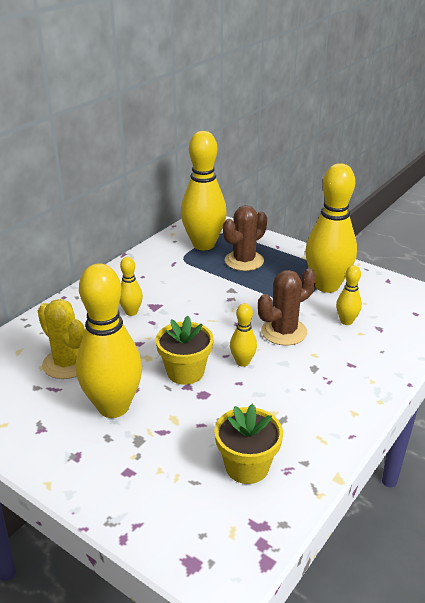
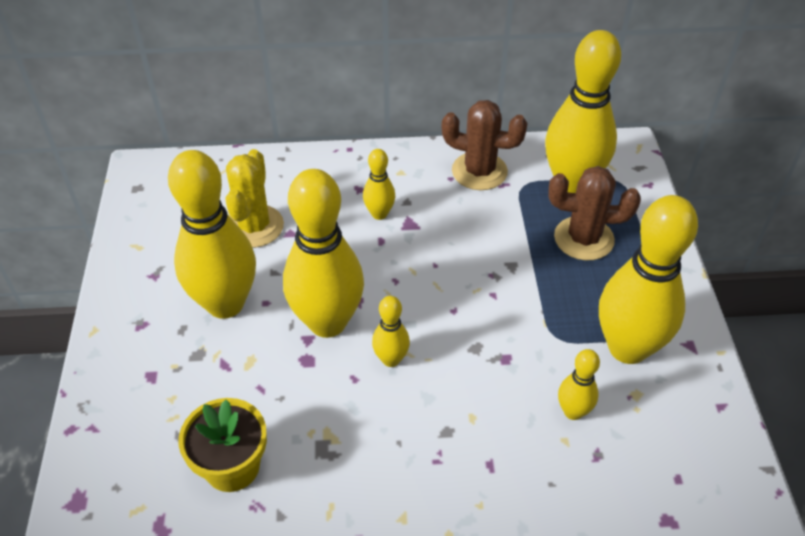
camera: 50 degrees right, 15 degrees up
yellow flower pot [156,316,214,385] -> yellow bowling pin [283,169,364,338]
brown cactus [258,268,316,346] -> brown cactus moved to [442,100,528,190]

